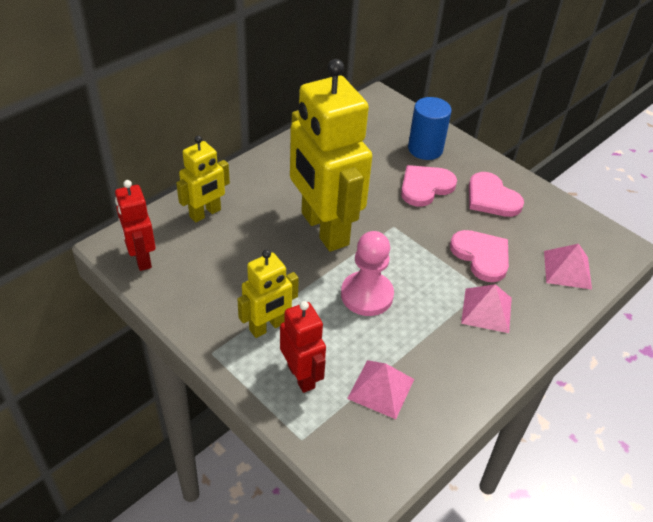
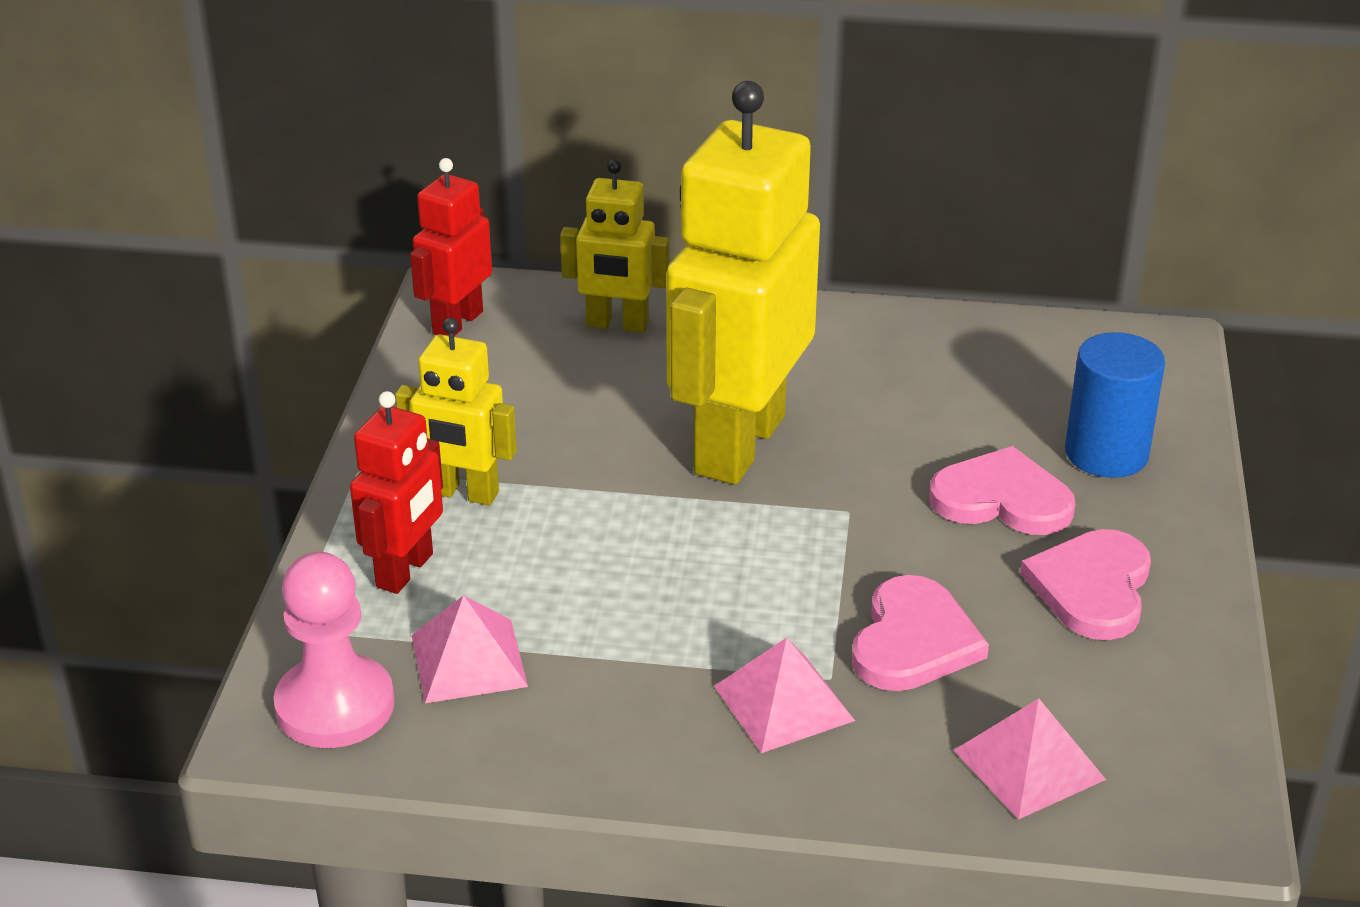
camera: 55 degrees right, 10 degrees down
pink pawn [341,231,394,316] -> pink pawn moved to [274,552,395,748]

